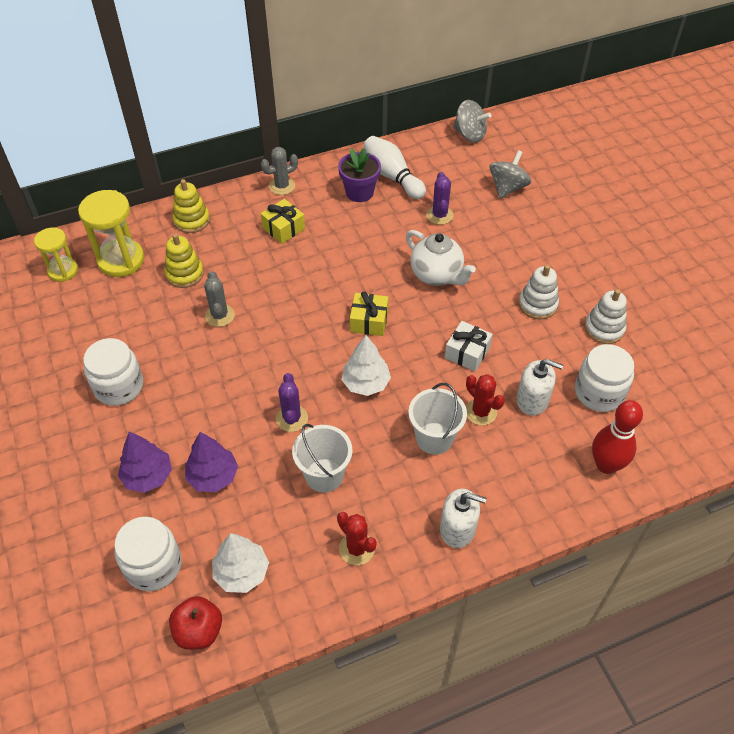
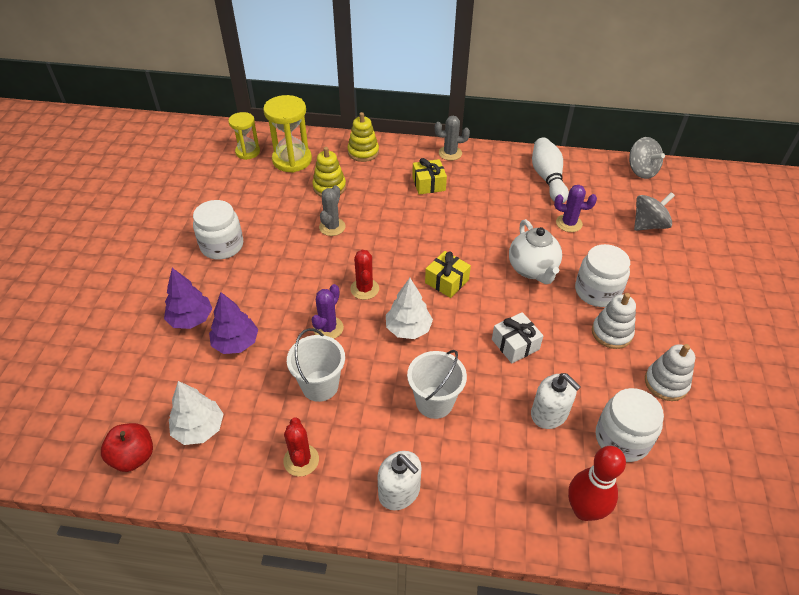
camera: 30 degrees right, 5 degrees down
white jar [114,517,182,591] -> white jar moved to [575,244,630,307]
purple flower pot [338,148,381,202] -> none
purple cactus [426,172,454,225] -> purple cactus turned 75 degrees clockwise [554,185,597,232]
red cactus [466,374,505,425] -> red cactus moved to [350,250,379,300]

